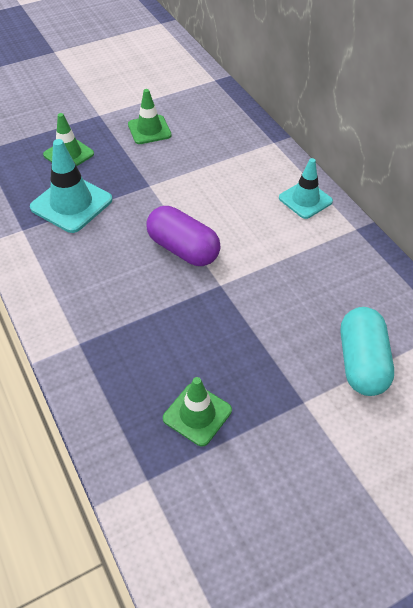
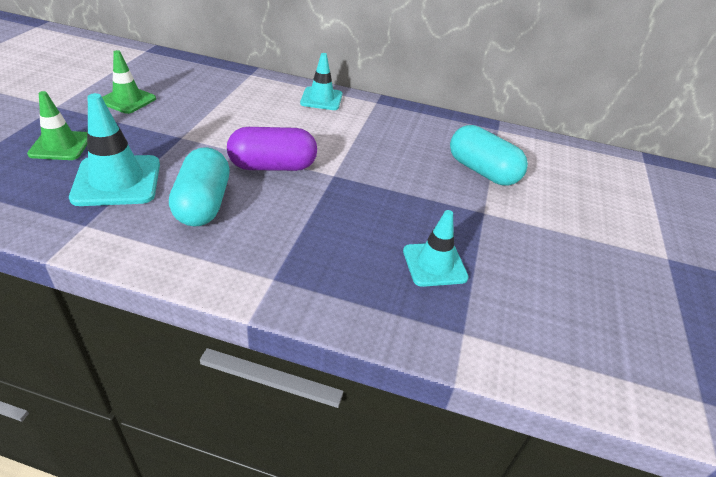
camera: 50 degrees left, 10 degrees down
green traffic cone [163,377,232,446] -> turquoise traffic cone [403,210,469,287]
none -> turquoise capsule [169,147,229,226]

